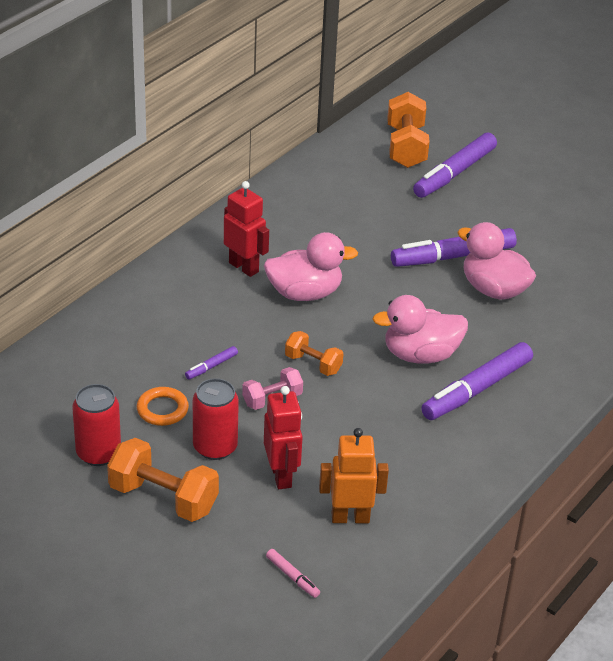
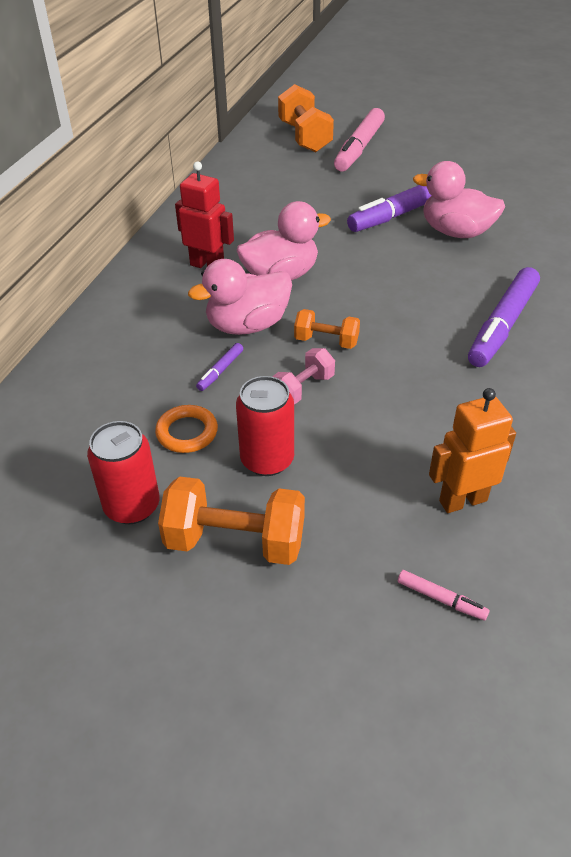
camera: 15 degrees left, 5 degrees up
red robot [264,386,303,489] -> none
pink duck [372,295,468,364] -> pink duck moved to [188,259,292,335]
purple marker [413,133,497,198] -> pink marker [334,108,385,172]

